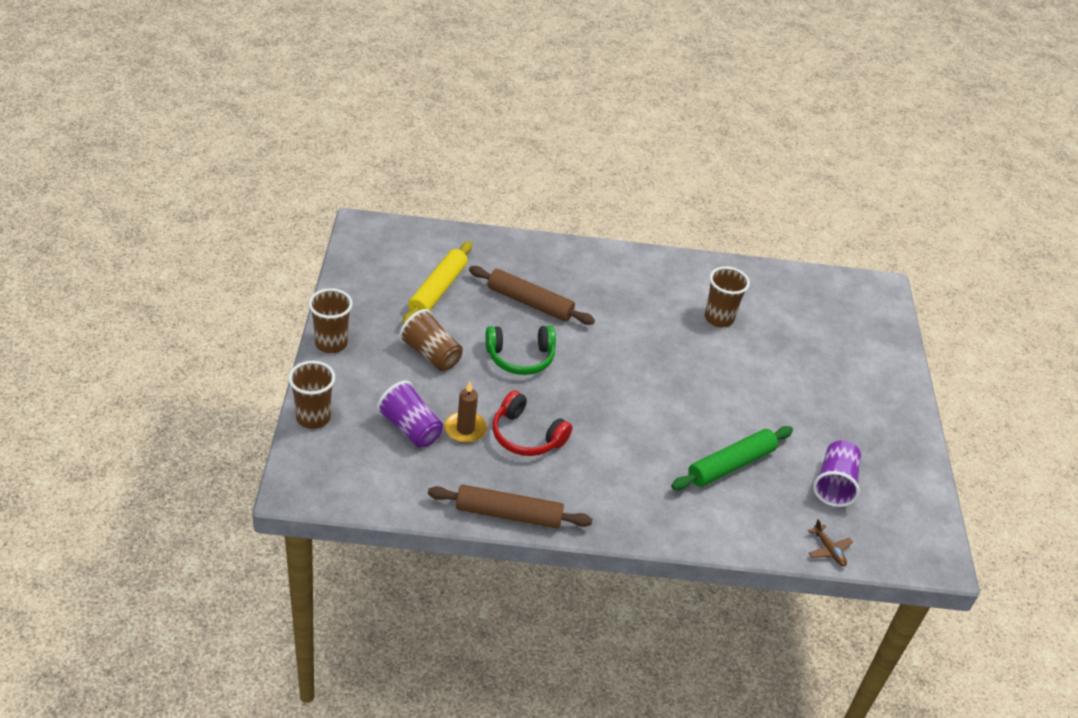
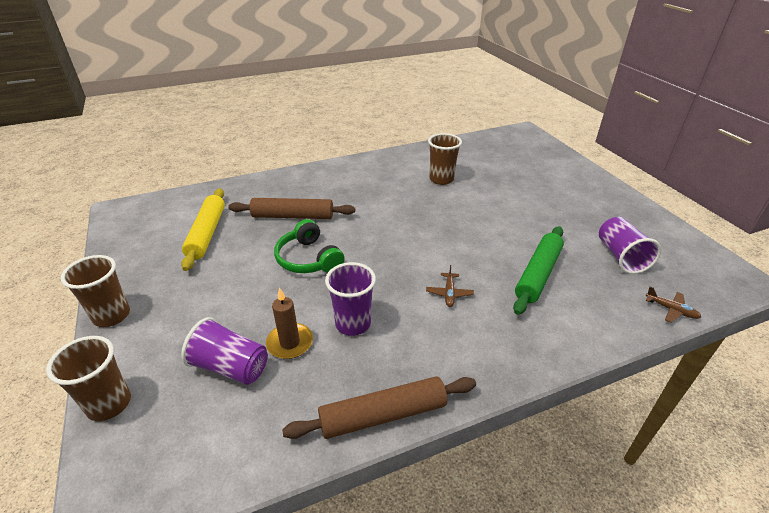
camera: 20 degrees left, 5 degrees down
brown cup [399,309,463,371] -> none
green headphones [485,326,556,375] -> green headphones turned 90 degrees clockwise [274,219,345,273]
red headphones [493,390,572,456] -> purple cup [325,262,376,336]
none -> brown plane [426,265,474,307]

